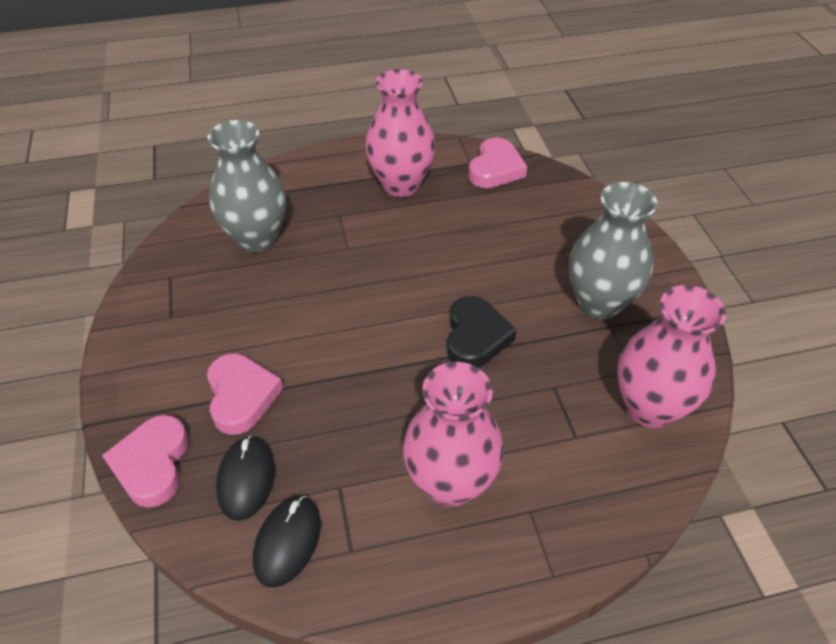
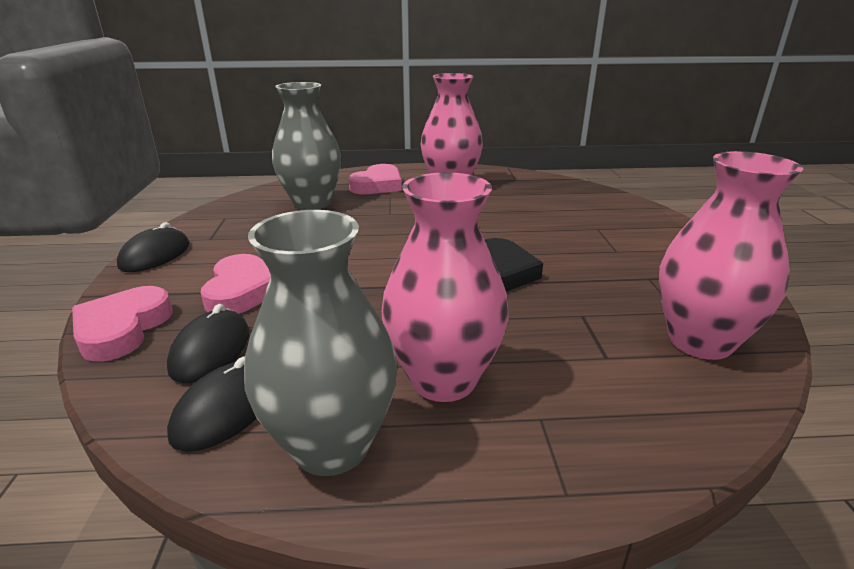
camera: 10 degrees right, 20 degrees down
pink heart [468,137,527,188] -> pink heart moved to [348,164,402,194]
grey vase [569,182,658,319] -> grey vase moved to [244,210,397,476]
none -> black mouse [117,222,189,272]

